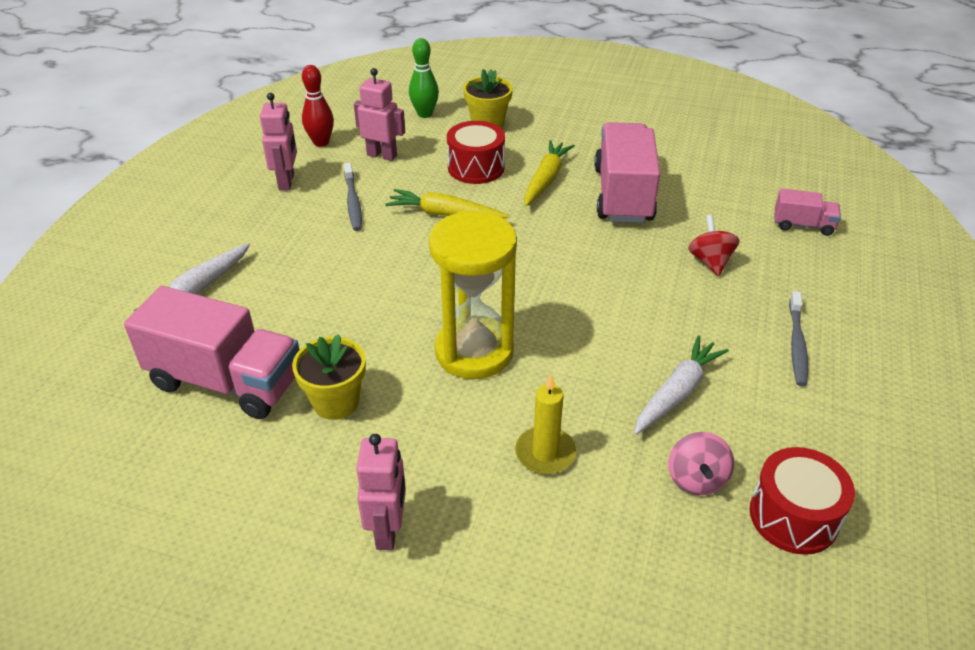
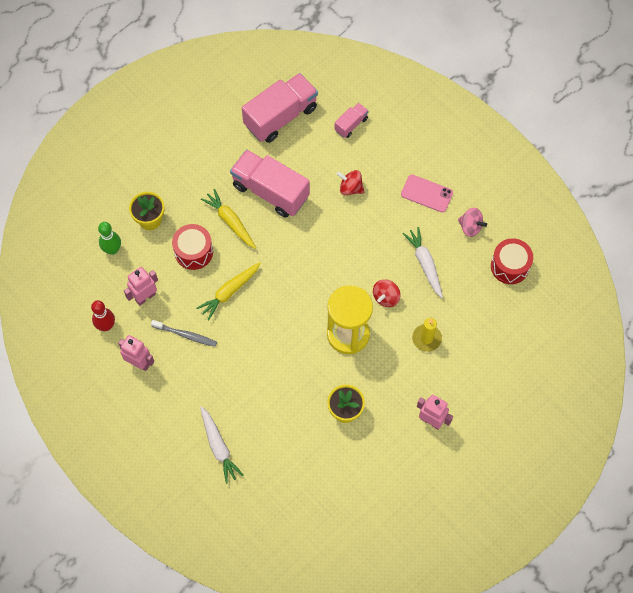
camera: 60 degrees left, 25 degrees up
pink truck [124,286,300,419] -> pink truck moved to [242,73,318,143]
pink spinning top [668,432,734,495] -> pink spinning top moved to [458,208,487,237]
grey toothbrush [789,291,808,386] -> pink phone [401,175,453,212]
none -> red spinning top [373,279,401,307]

